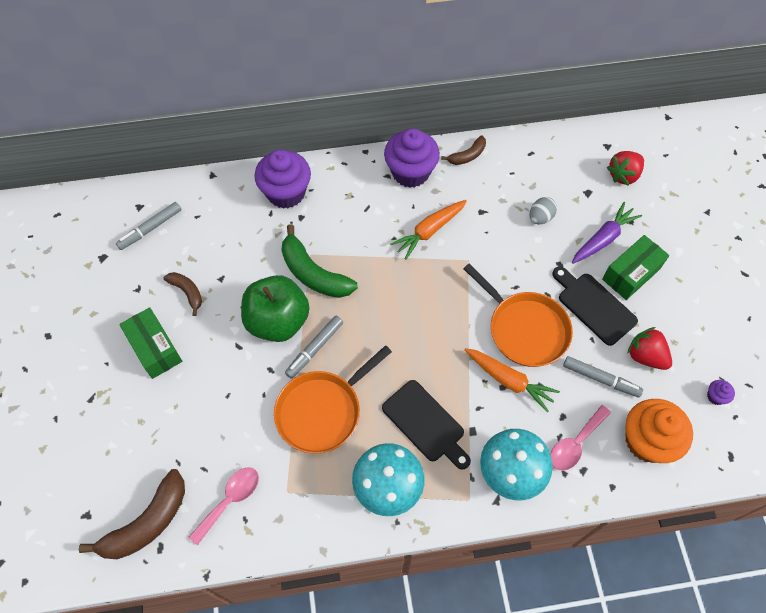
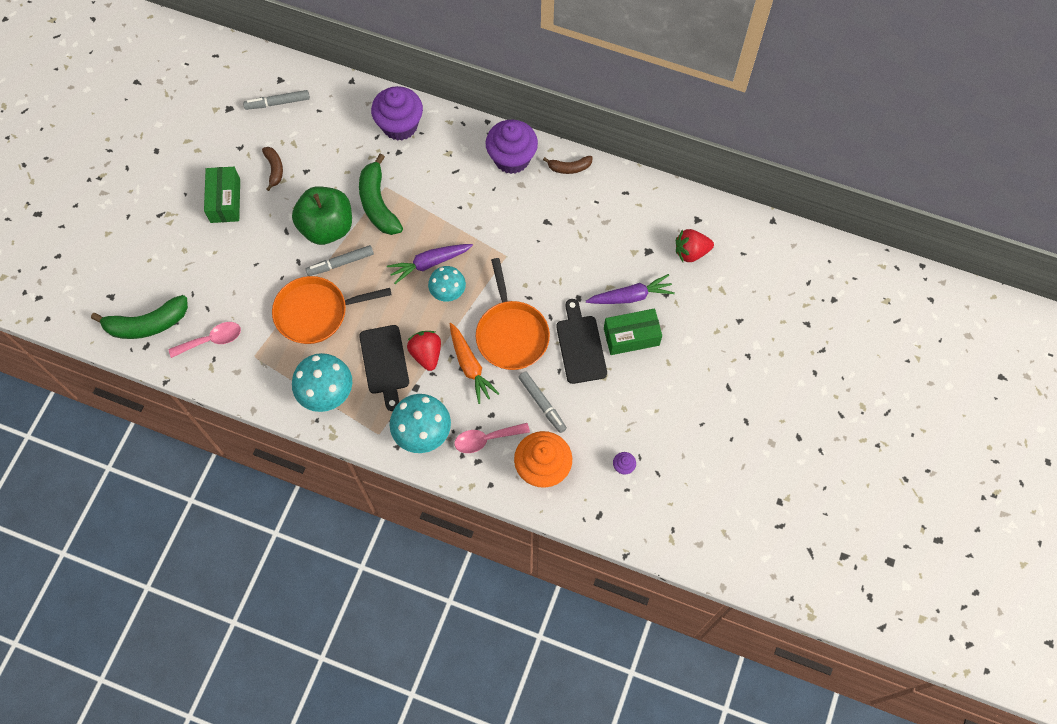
camera: 30 degrees right, 5 degrees up
brown banana [79,469,185,559] -> green banana [91,295,188,339]
orange carrot [390,200,467,260] -> none
grey egg [530,197,557,224] -> none
red strawberry [627,327,672,370] -> red strawberry moved to [407,331,441,371]
none -> purple carrot [387,244,473,284]
none -> turquoise mushroom [428,266,466,302]

